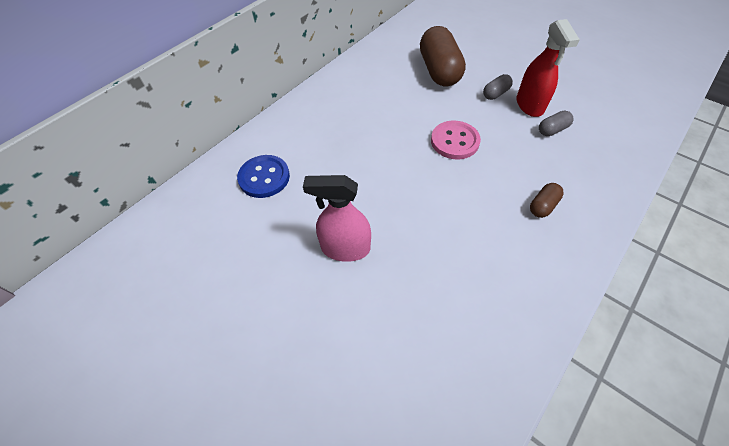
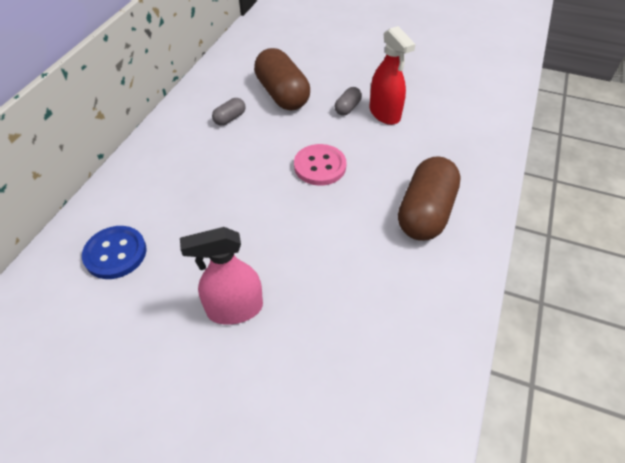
camera: 20 degrees left, 5 degrees down
brown capsule [530,183,564,218] -> brown capsule [398,156,461,241], size x2.17
grey capsule [539,111,574,136] -> grey capsule moved to [212,98,245,126]

